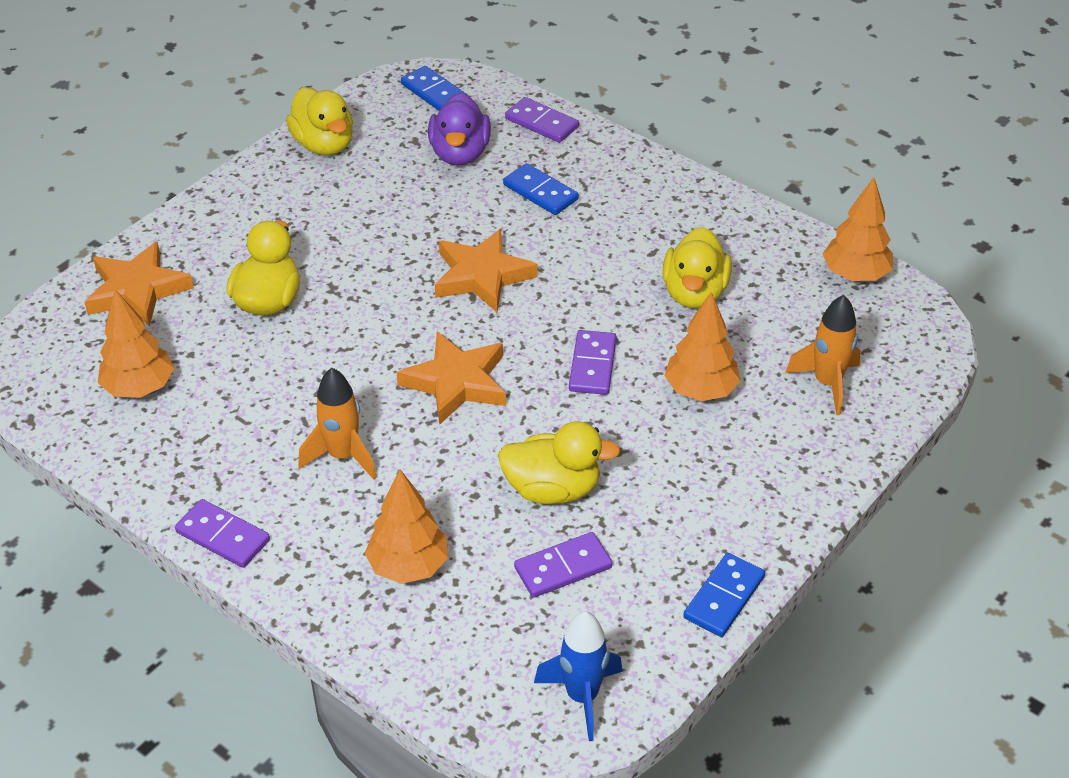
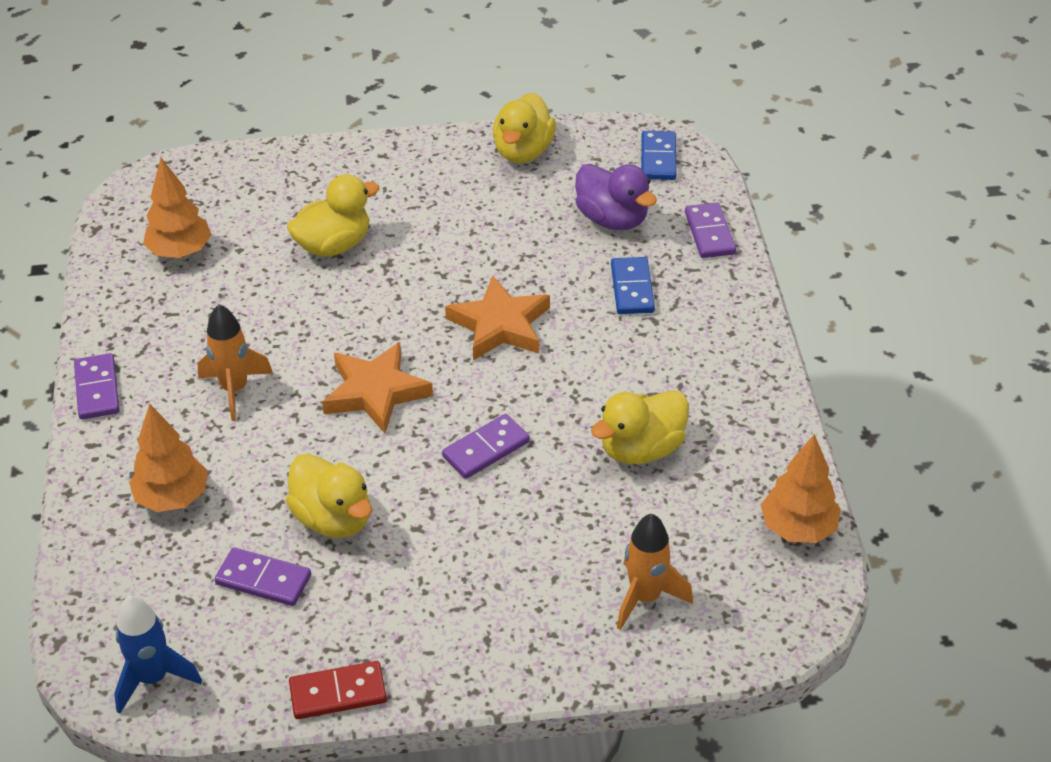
camera: 45 degrees right, 0 degrees up
orange star [85,242,194,327] -> none
purple duck [428,93,491,166] -> purple duck turned 90 degrees counterclockwise [575,164,657,230]
orange tree [664,292,741,401] -> none
blue domino [683,553,765,637] -> red domino [289,661,387,719]

